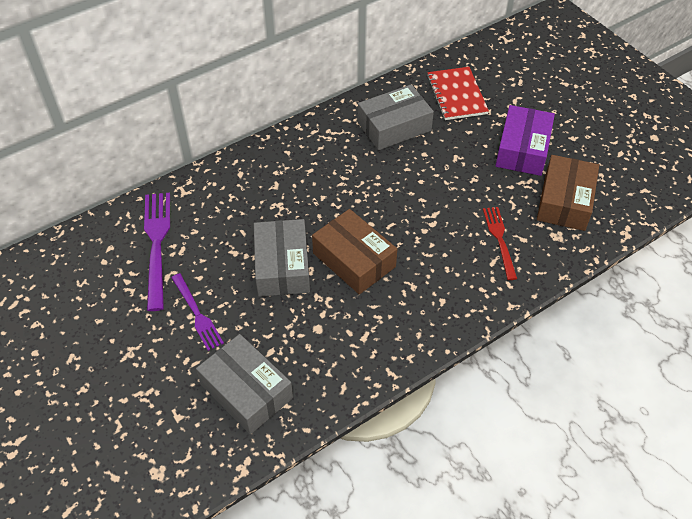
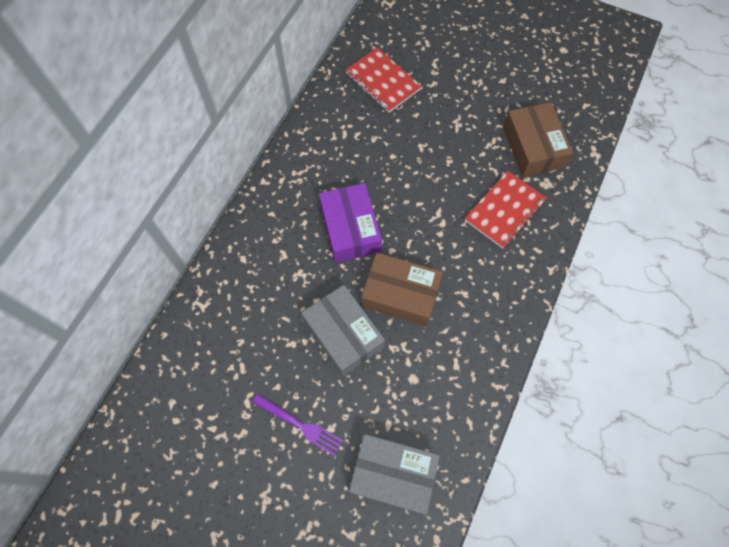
camera: 30 degrees left, 15 degrees up
purple fork [144,193,170,311] -> none
grey box [358,84,434,150] -> none
red fork [483,207,517,280] -> red notebook [465,171,547,249]
purple box [495,105,555,176] -> purple box moved to [319,183,382,263]

